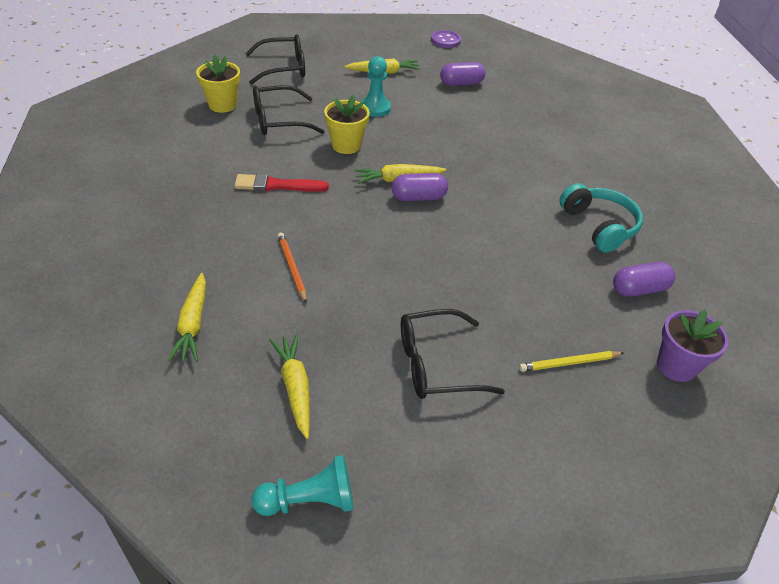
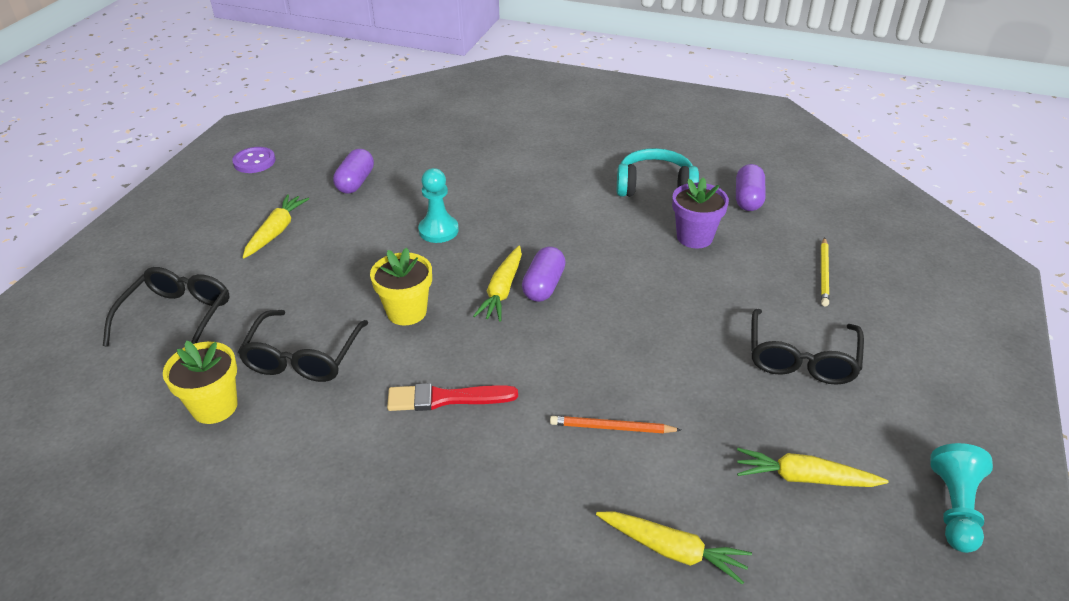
camera: 60 degrees left, 5 degrees down
red brush [234,173,329,192] -> red brush turned 60 degrees clockwise [387,383,518,411]
turquoise pawn [361,56,391,117] -> turquoise pawn moved to [418,168,459,243]
purple flower pot [657,309,728,382] -> purple flower pot moved to [672,177,729,248]

